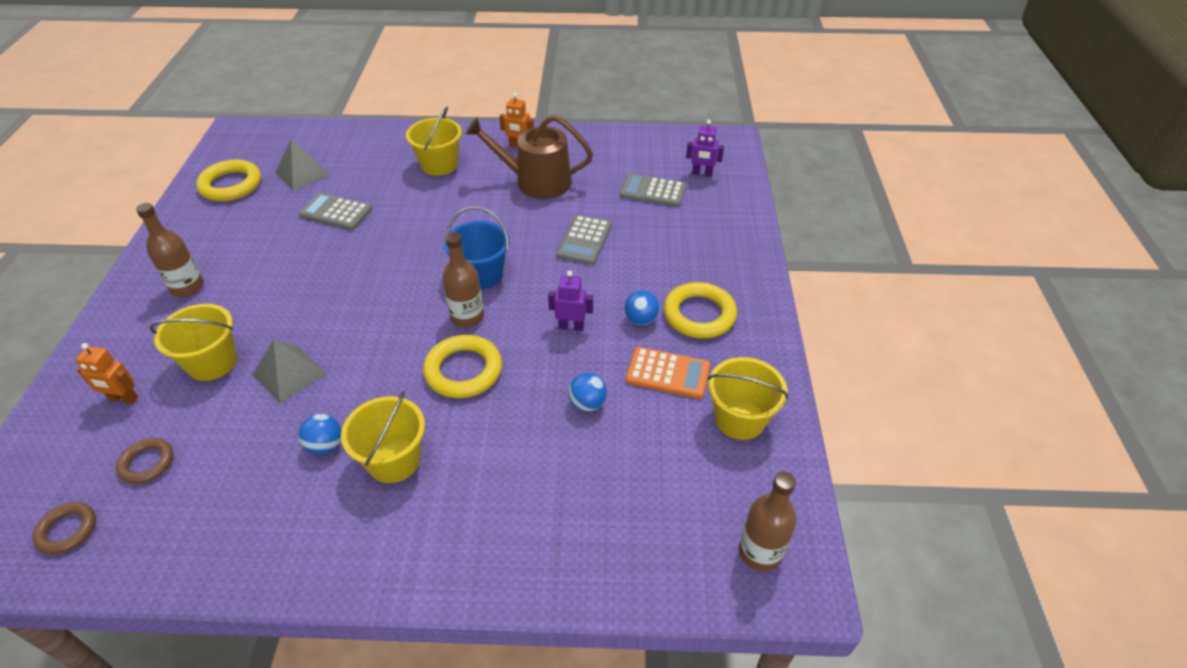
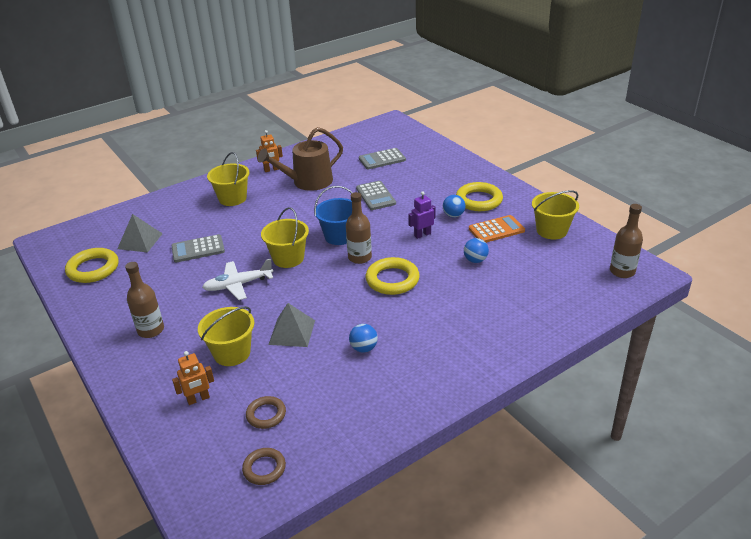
camera: 35 degrees left, 10 degrees down
yellow bucket [341,391,425,483] -> yellow bucket moved to [261,207,309,268]
purple robot [686,120,724,177] -> none
none -> white plane [202,259,273,300]

